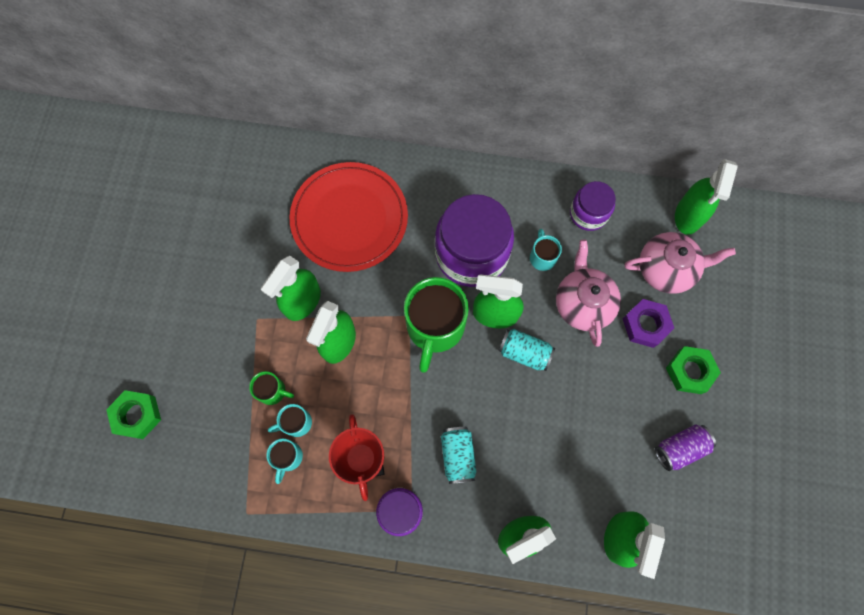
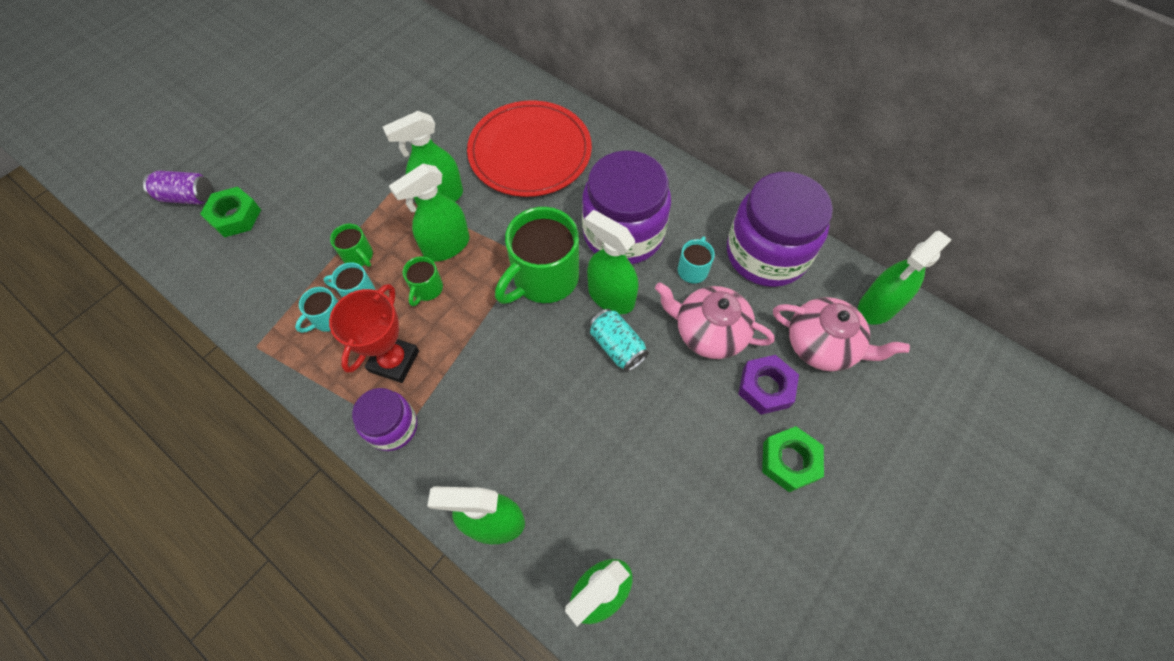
camera: 30 degrees right, 10 degrees down
turquoise can [441,427,476,484] -> none
pink teapot [556,240,621,347] -> pink teapot turned 90 degrees counterclockwise [655,282,775,359]
purple jar [570,181,616,231] -> purple jar [727,172,833,287], size x1.84
purple can [655,424,716,471] -> purple can moved to [143,170,212,204]
none -> green mug [403,256,443,306]

